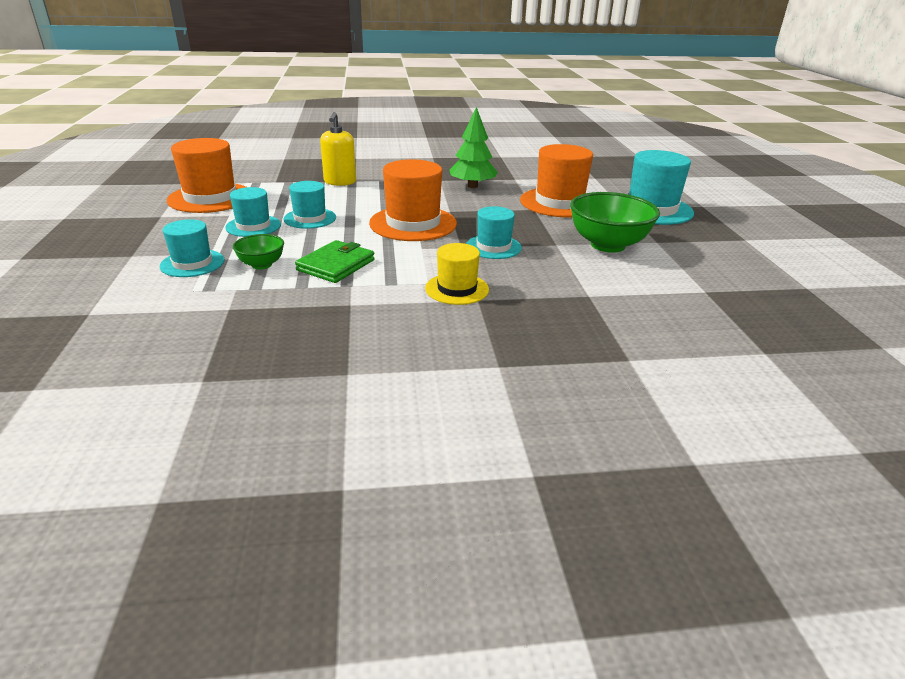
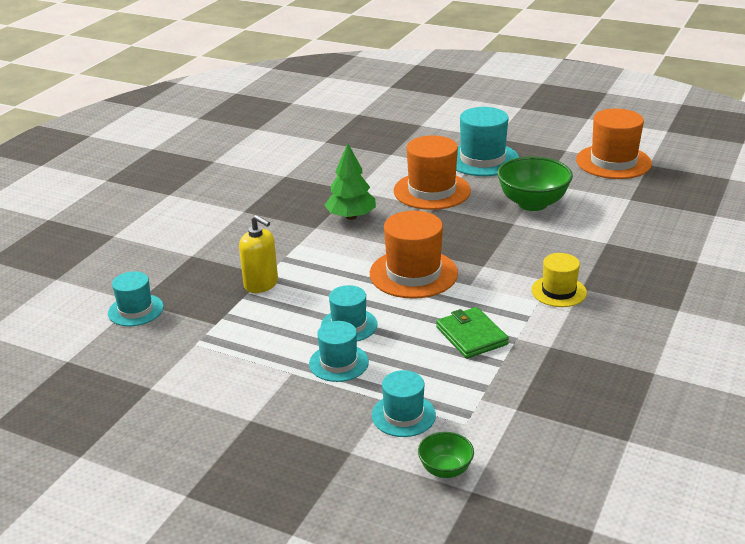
camera: 55 degrees left, 0 degrees up
orange hat [167,138,246,213] -> orange hat moved to [576,109,652,179]
green bowl [233,234,284,270] -> green bowl moved to [418,432,474,478]
turquoise hat [466,206,522,259] -> turquoise hat moved to [108,271,164,326]

